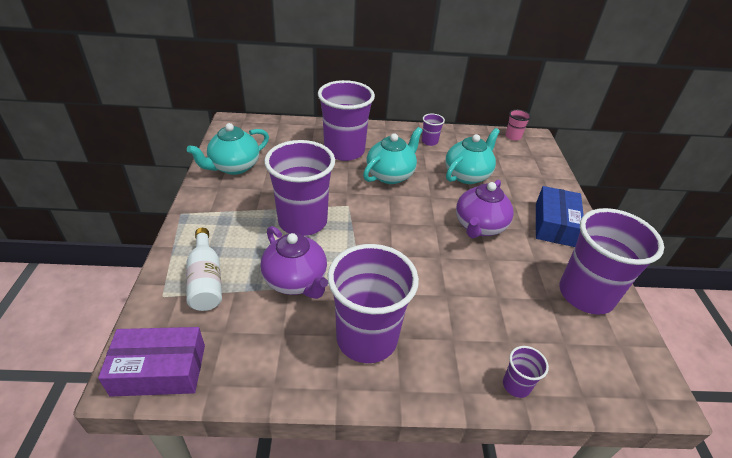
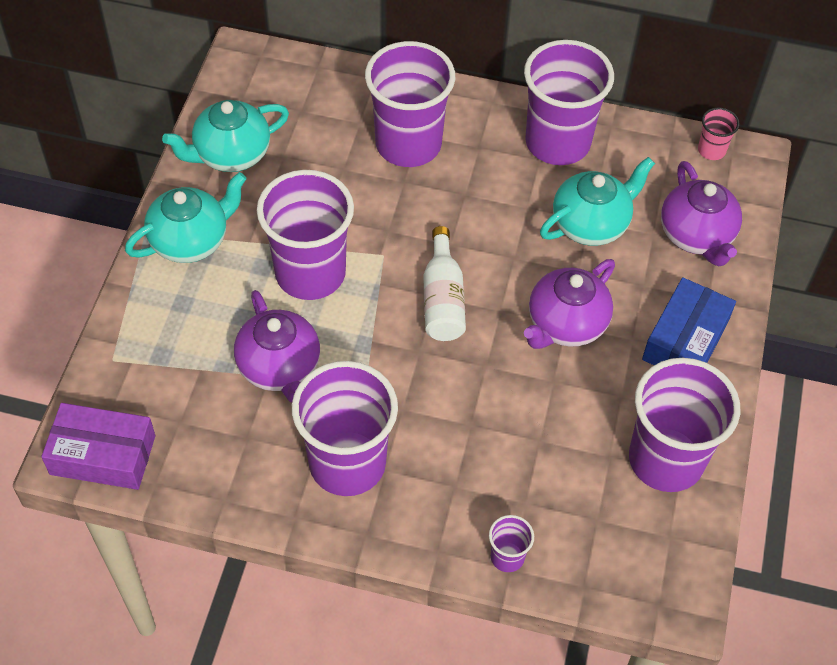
camera: 15 degrees right, 15 degrees up
white bottle [186,228,222,311] -> white bottle moved to [423,226,466,341]
turquoise teapot [363,127,423,184] -> turquoise teapot moved to [125,172,247,263]
purple cup [422,113,445,146] -> purple cup [524,40,614,165], size x2.32
none -> purple teapot [661,161,742,266]

